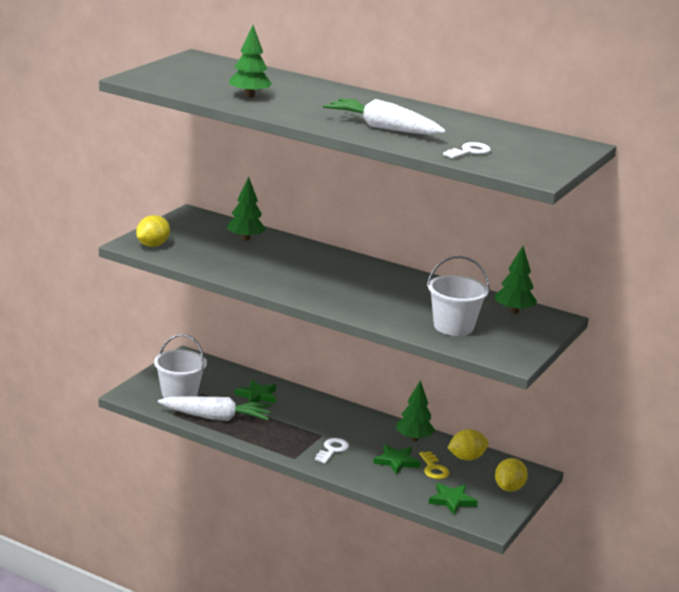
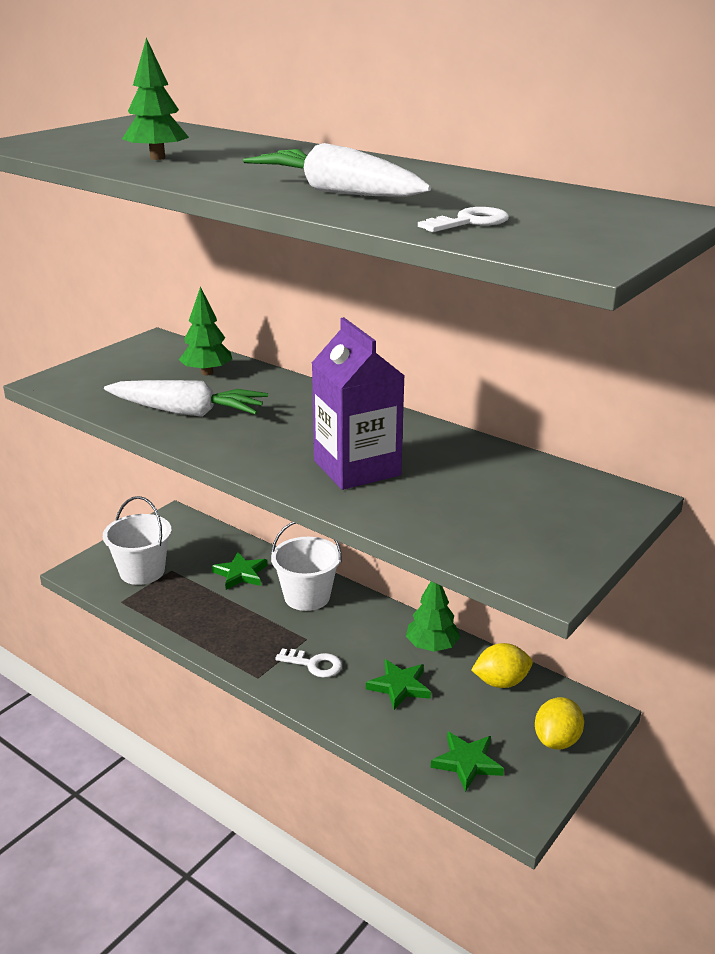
camera: 10 degrees right, 5 degrees up
yellow lemon [136,215,170,247] -> none
white carrot [158,396,272,421] -> white carrot moved to [104,380,268,417]
white key [315,438,349,464] -> white key turned 75 degrees clockwise [275,648,342,678]
yellow key [419,451,450,479] -> none
white bucket [427,256,490,336] -> white bucket moved to [271,522,342,611]
green tree [495,246,537,314] -> none
none -> purple carton [312,317,405,490]

